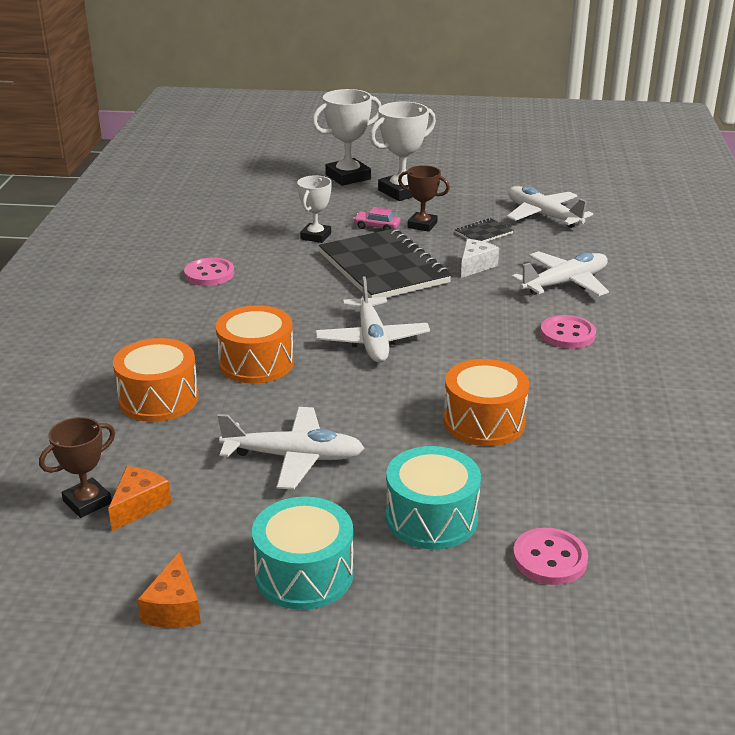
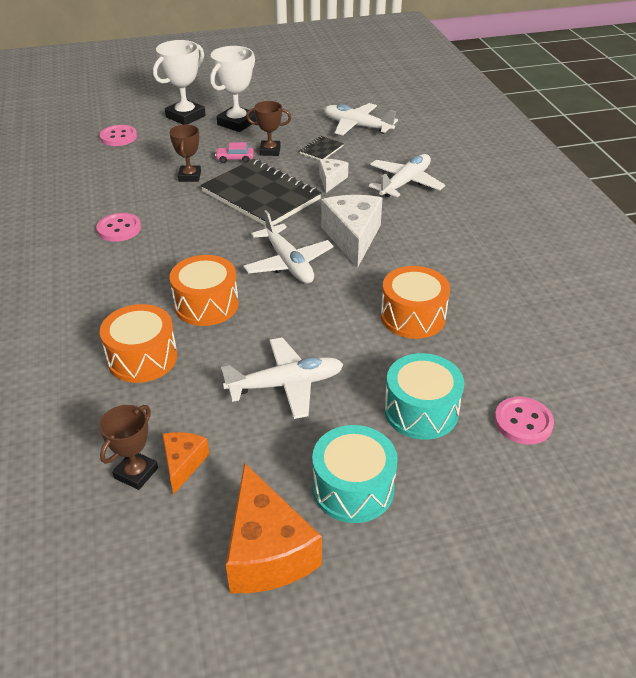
camera: 20 degrees left, 10 degrees up
orange cheese [137,552,201,628] -> orange cheese [226,463,322,593], size x1.84
white trophy [297,176,332,243] -> brown trophy [169,125,201,182]
pink button [540,315,596,349] -> pink button moved to [99,125,137,146]
none -> white cheese [321,195,382,268]

